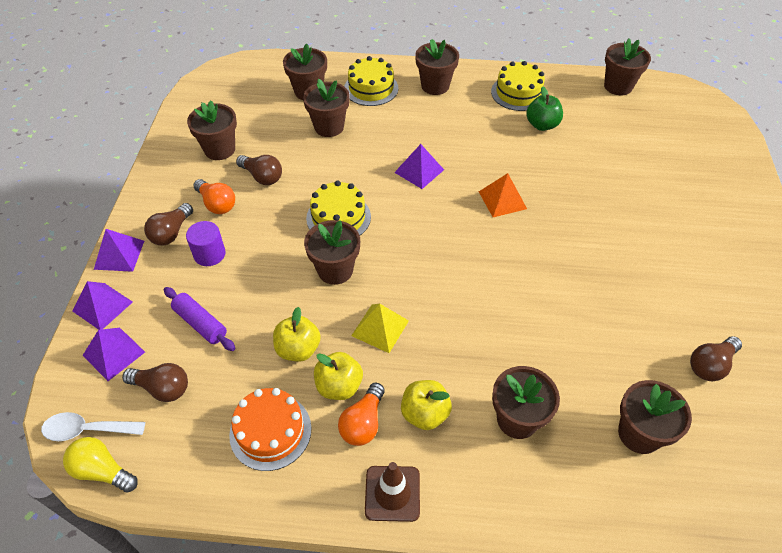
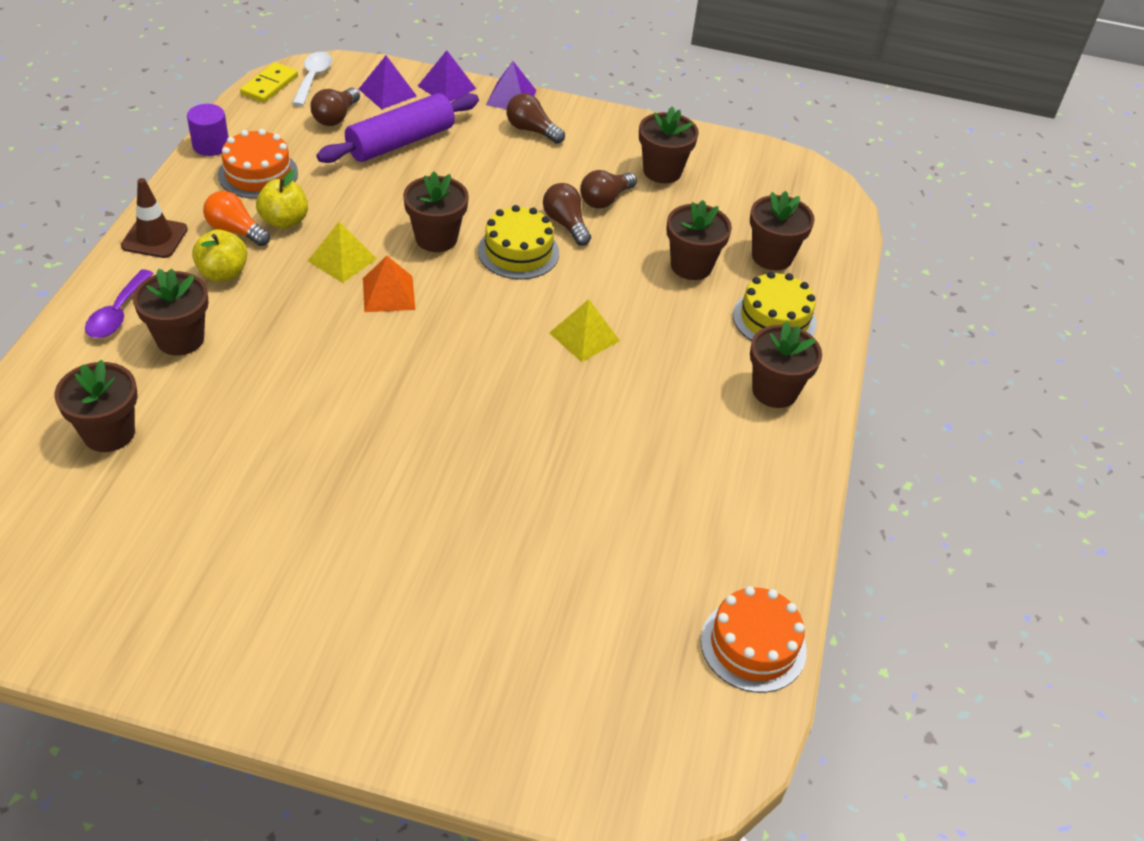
camera: 95 degrees right, 5 degrees down
yellow light bulb [63,437,138,493] -> yellow domino [240,62,298,103]
purple rolling pin [164,287,235,351] -> purple rolling pin [316,93,479,163], size x1.68
purple cylinder [186,221,226,266] -> purple cylinder moved to [187,104,229,156]
orange light bulb [193,179,235,214] -> none
yellow apple [273,307,321,362] -> none
purple pyramid [394,144,444,189] -> yellow pyramid [550,299,620,362]
orange pyramid [479,173,527,217] -> orange pyramid moved to [363,256,415,312]
yellow cake [491,61,545,111] -> none
green apple [526,87,563,131] -> none
brown flower pot [604,39,651,95] -> orange cake [701,586,807,693]
brown light bulb [690,336,742,381] -> brown light bulb moved to [543,183,591,246]
none -> purple spoon [85,269,154,338]

